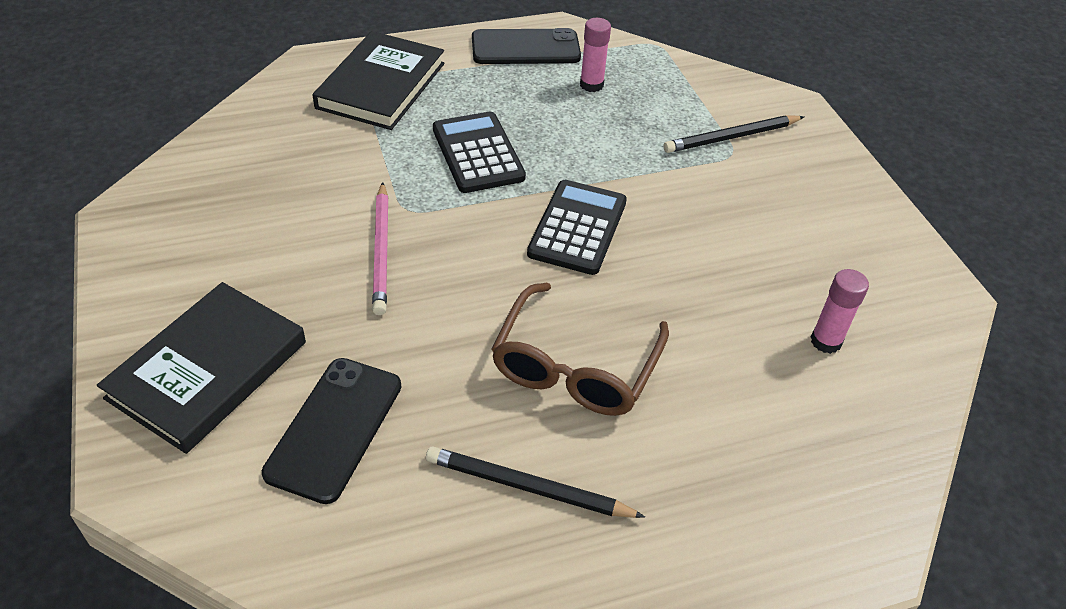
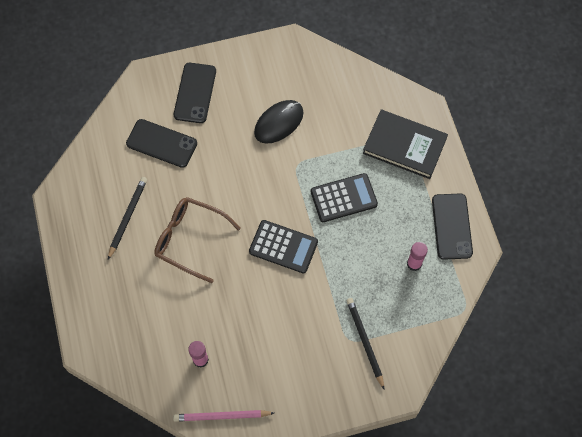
camera: 95 degrees right, 20 degrees up
black book [97,282,306,454] -> black phone [174,63,216,123]
pink pencil [372,182,389,315] -> pink pencil moved to [173,410,274,422]
none -> black mouse [254,100,304,144]

